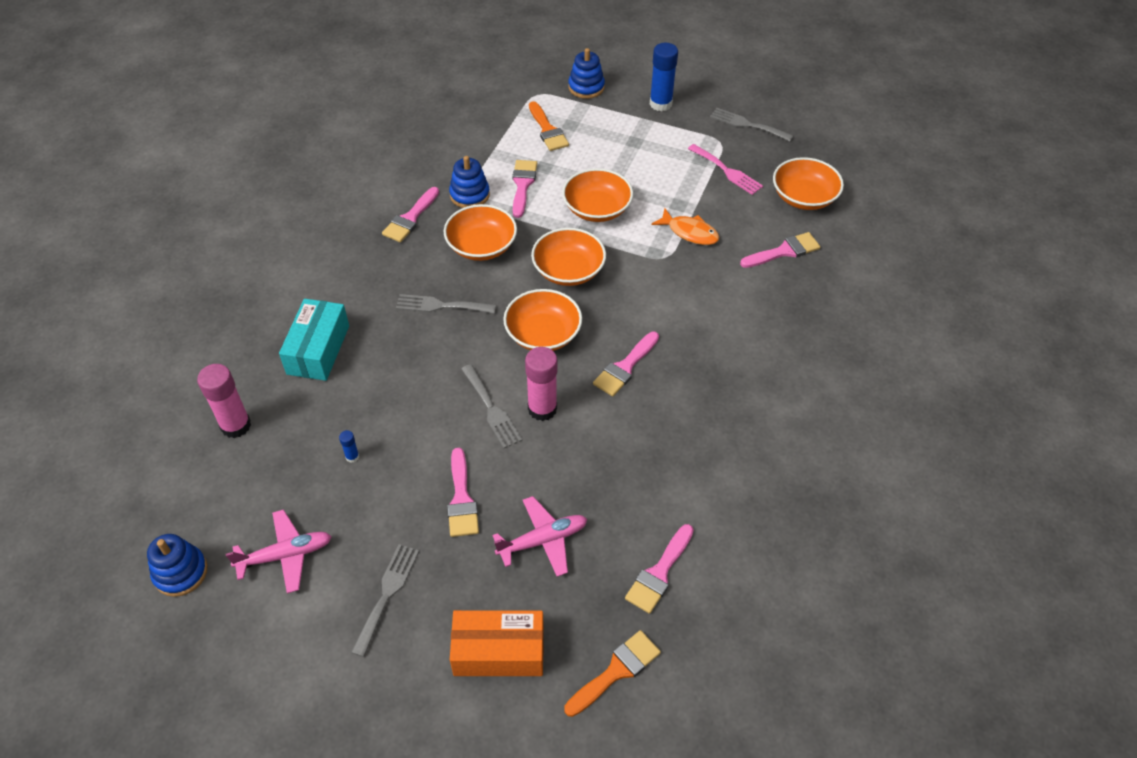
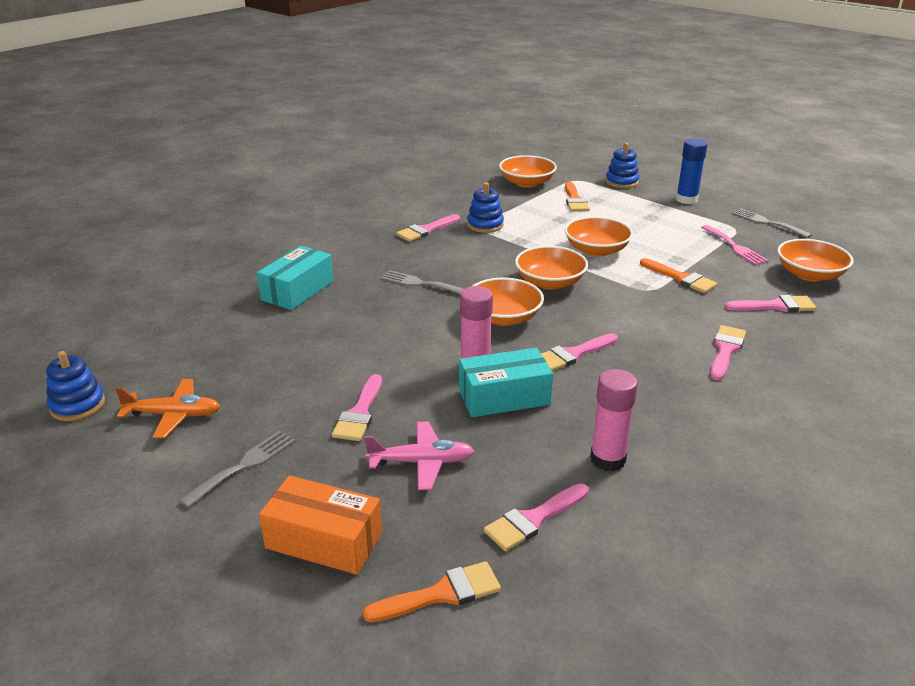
camera: 20 degrees right, 20 degrees down
pink glue stick [197,364,251,438] -> pink glue stick moved to [590,369,638,471]
pink plane [226,510,332,593] -> orange plane [115,379,221,438]
blue glue stick [339,430,359,463] -> none
orange bowl [444,204,517,261] -> orange bowl moved to [499,155,557,188]
grey fork [461,364,522,448] -> none
pink brush [512,160,537,218] -> pink brush moved to [710,325,746,380]
orange fish [651,208,720,245] -> orange brush [640,258,717,293]
none -> turquoise box [459,348,553,417]

